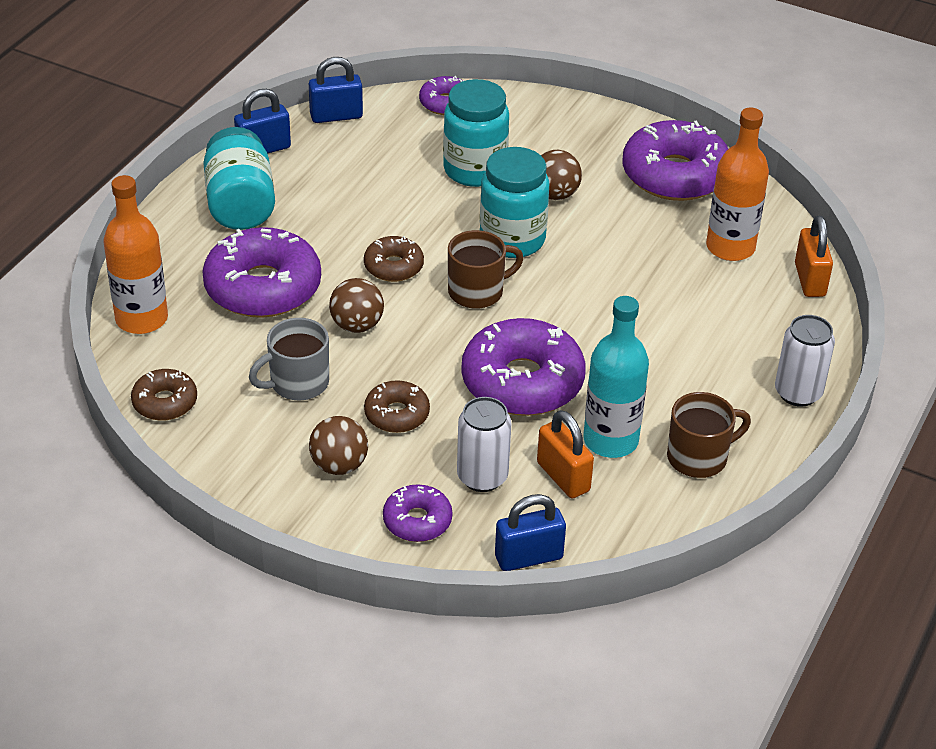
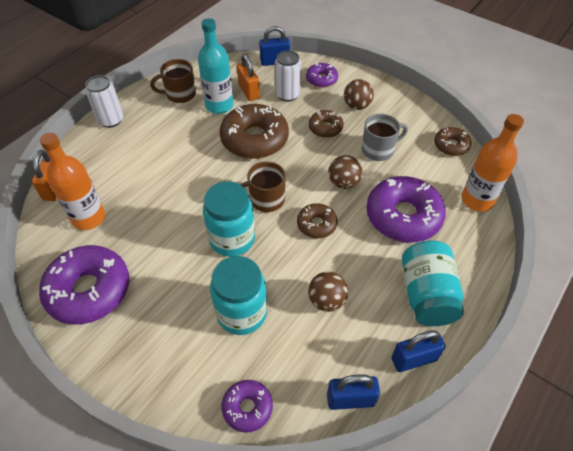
camera: 170 degrees left, 10 degrees up
purple donut [461,318,585,416] -> brown donut [220,104,289,159]
brown ball [541,150,582,200] -> brown ball moved to [308,272,348,312]

